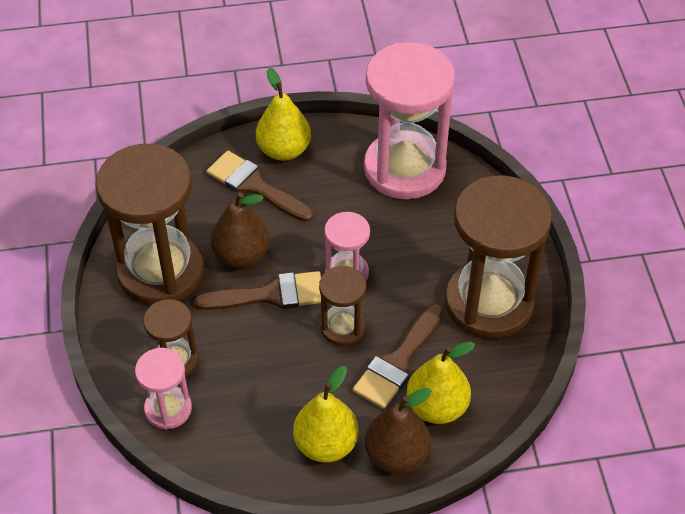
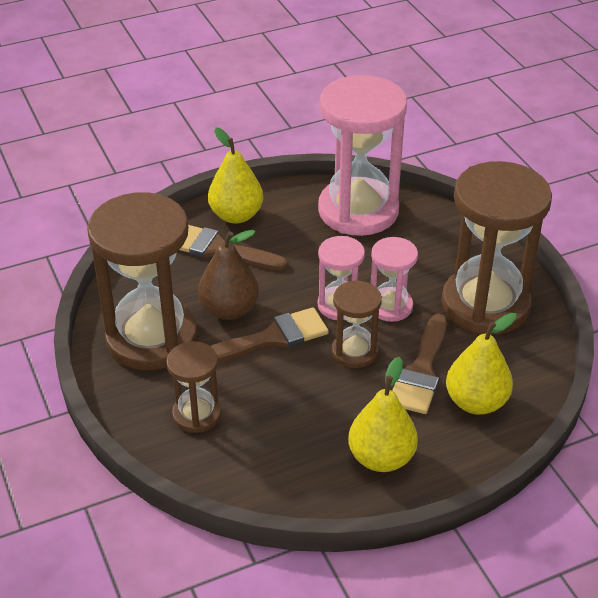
camera: 15 degrees left, 10 degrees down
pink hourglass [135,348,192,429] -> pink hourglass moved to [371,237,418,322]
brown pear [365,388,432,474] -> none

